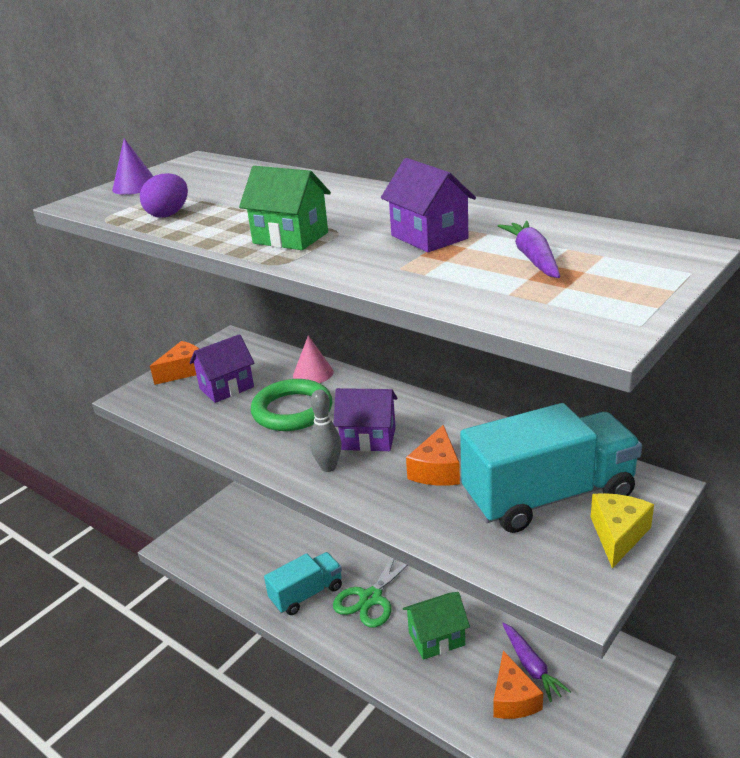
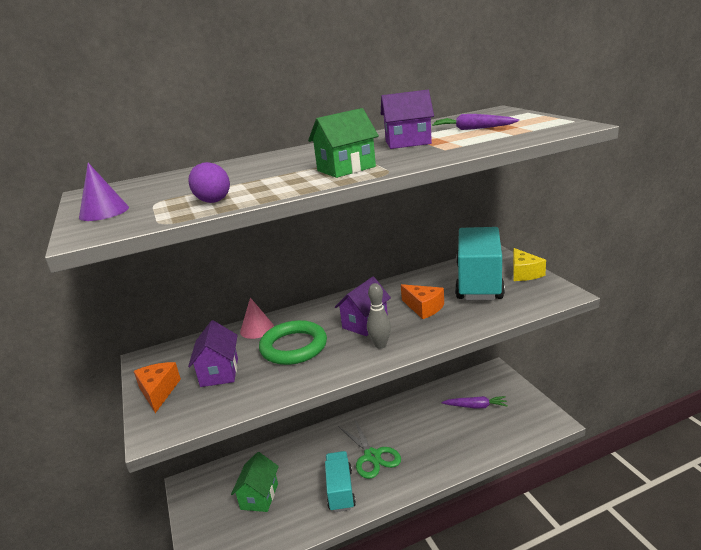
camera: 60 degrees left, 5 degrees down
green house [403,592,470,660] -> green house moved to [231,452,279,512]
orange cheese [493,651,543,719] -> none
yellow cheese [591,493,654,568] -> yellow cheese turned 150 degrees counterclockwise [513,248,546,281]

